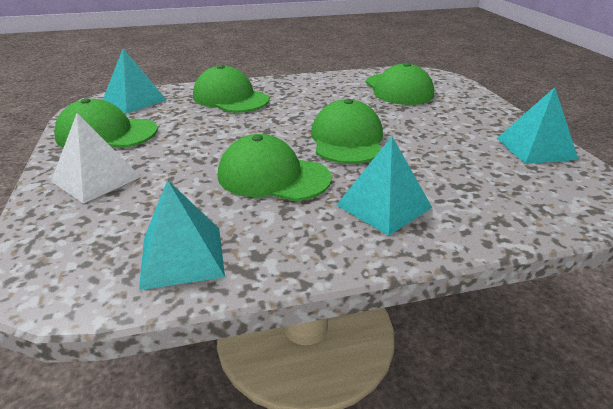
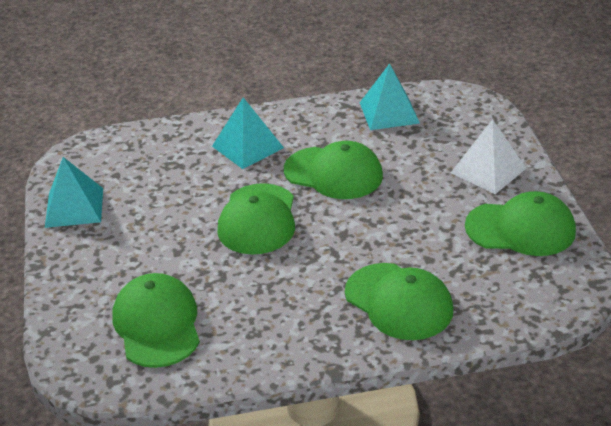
camera: 175 degrees left, 5 degrees up
turquoise pyramid [103,49,167,114] -> none

